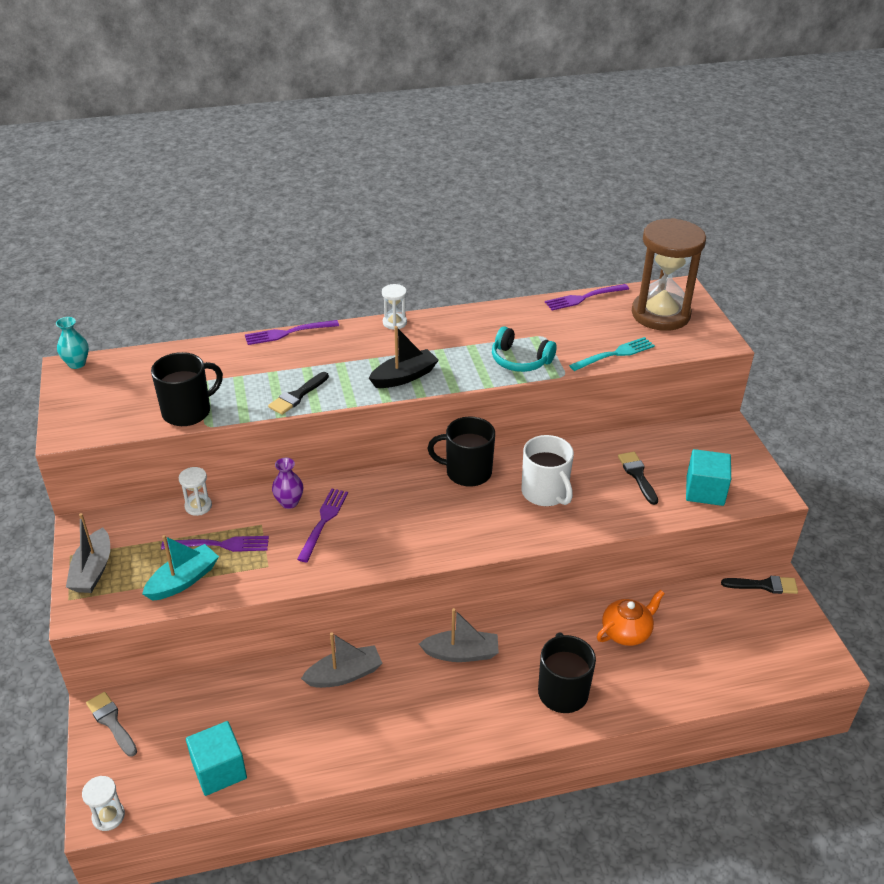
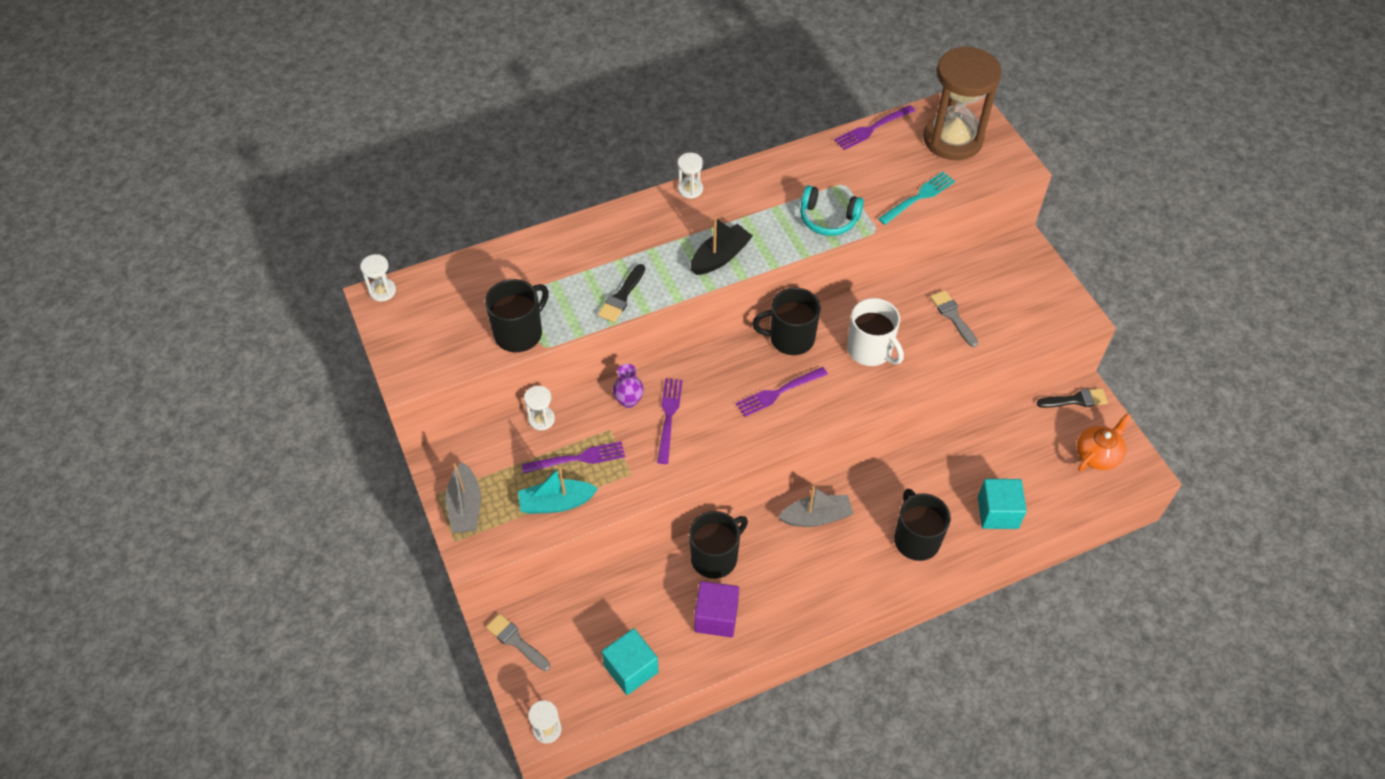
camera: 10 degrees left, 15 degrees up
turquoise vase [56,317,89,369] -> white hourglass [360,254,396,302]
turquoise boat [142,535,219,601] -> turquoise boat turned 135 degrees counterclockwise [518,466,598,514]
purple fork [245,320,339,345] -> purple fork moved to [736,367,828,417]
grey boat [301,632,382,688] -> black mug [689,511,748,579]
orange teapot [597,590,665,646] -> orange teapot moved to [1077,413,1132,471]
black brush [618,452,658,505] -> grey brush [930,290,978,347]
turquoise cube [686,449,731,506] -> turquoise cube moved to [978,479,1027,529]
none -> purple cube [694,581,739,637]

